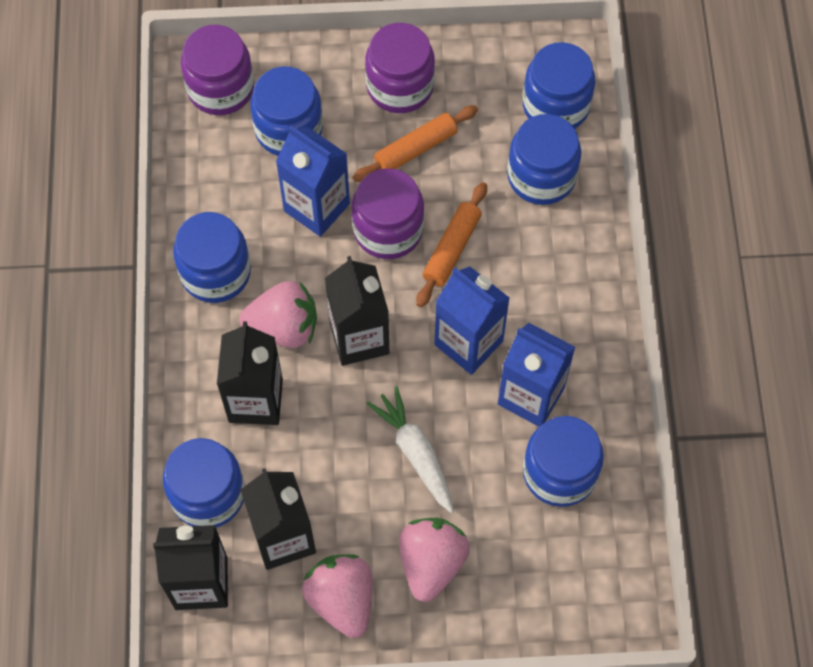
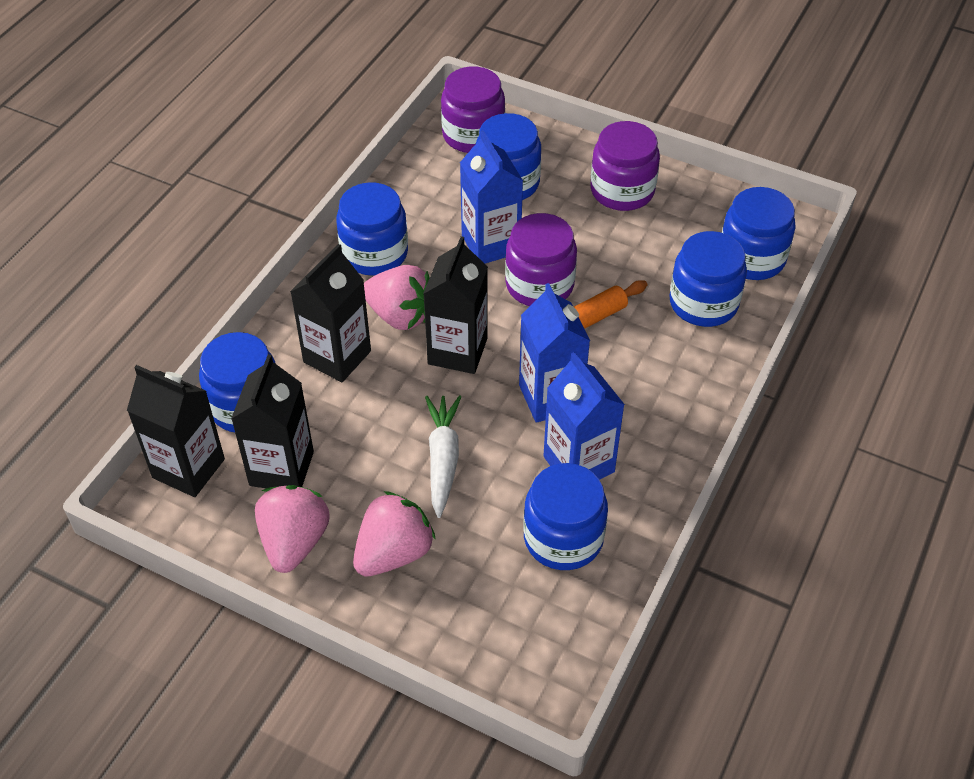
camera: 30 degrees right, 15 degrees down
orange rolling pin [353,105,478,182] -> none

